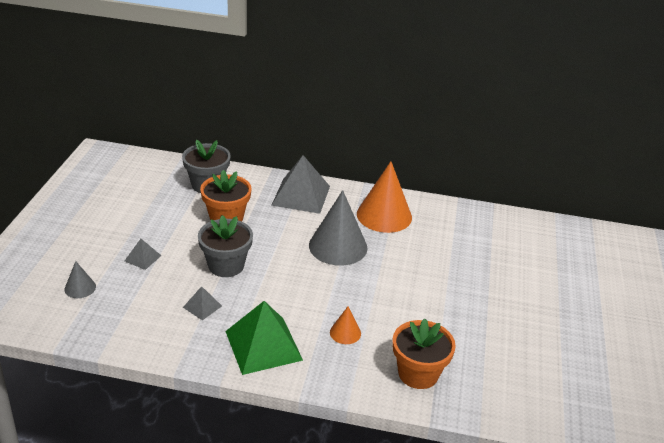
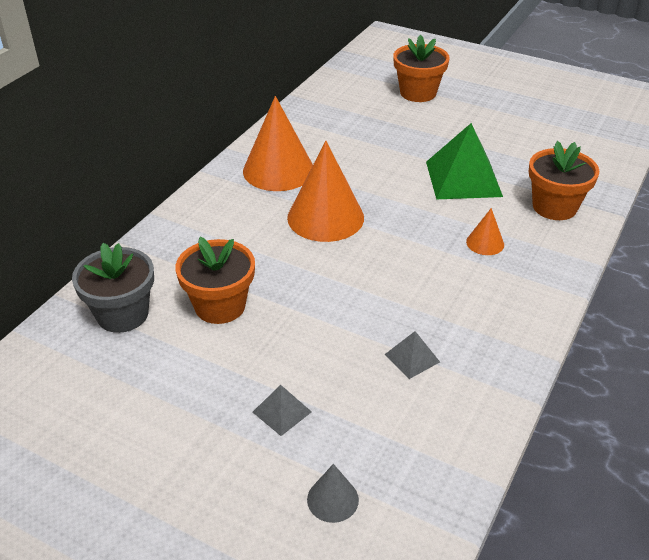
camera: 70 degrees left, 5 degrees up
grey flower pot [198,215,253,277] -> none
green pyramid [225,301,303,375] -> green pyramid moved to [426,123,503,199]
grey pyramid [271,155,330,214] -> none
grey cone [309,190,368,266] -> orange cone [287,141,364,242]
none -> orange flower pot [393,34,450,102]

